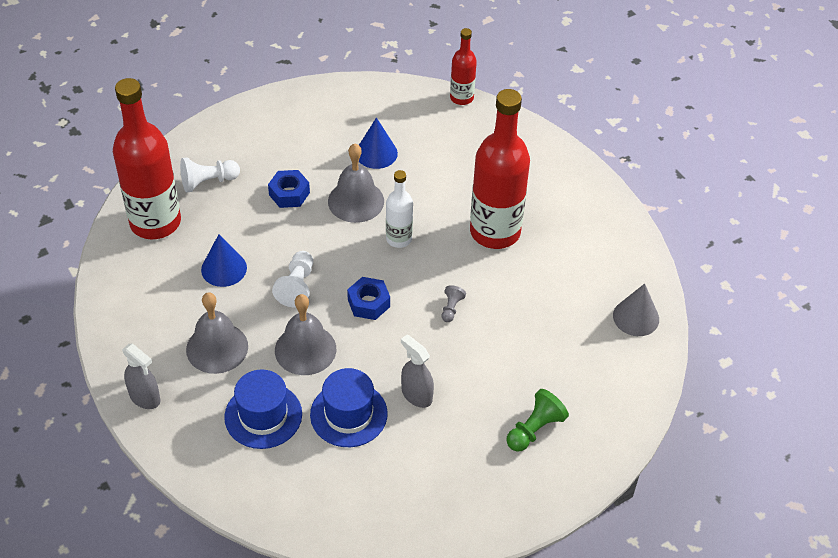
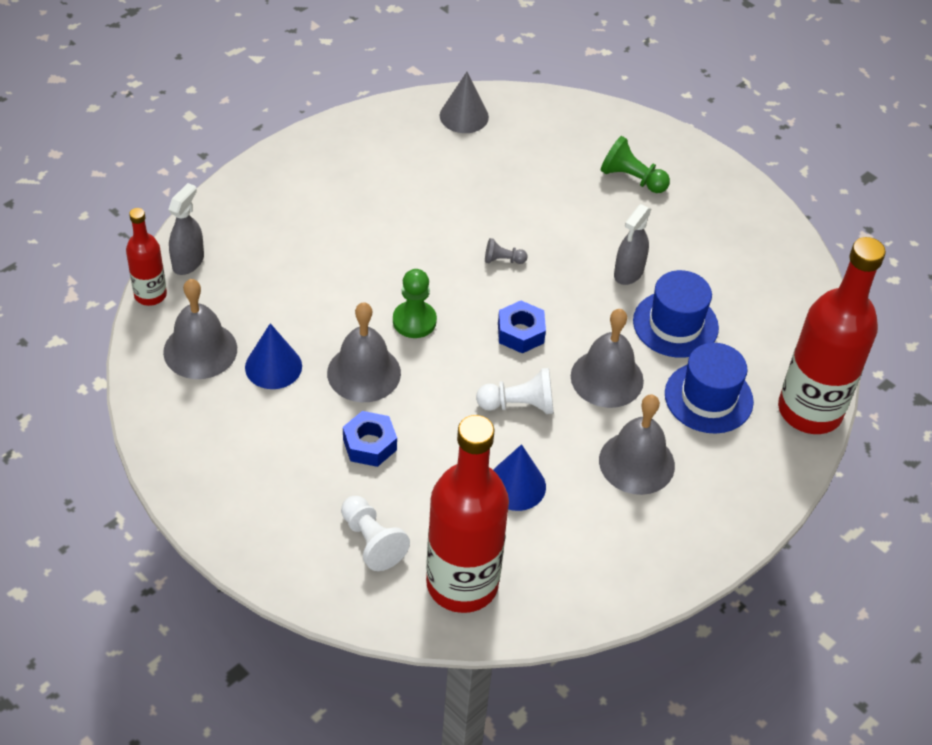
camera: 105 degrees left, 0 degrees up
grey spray bottle [122,343,160,409] -> grey spray bottle moved to [168,183,204,275]
white bottle [386,170,413,248] -> green pawn [393,269,437,338]
red bottle [470,89,530,249] -> red bottle moved to [778,237,886,434]
none -> grey bell [163,279,237,379]

